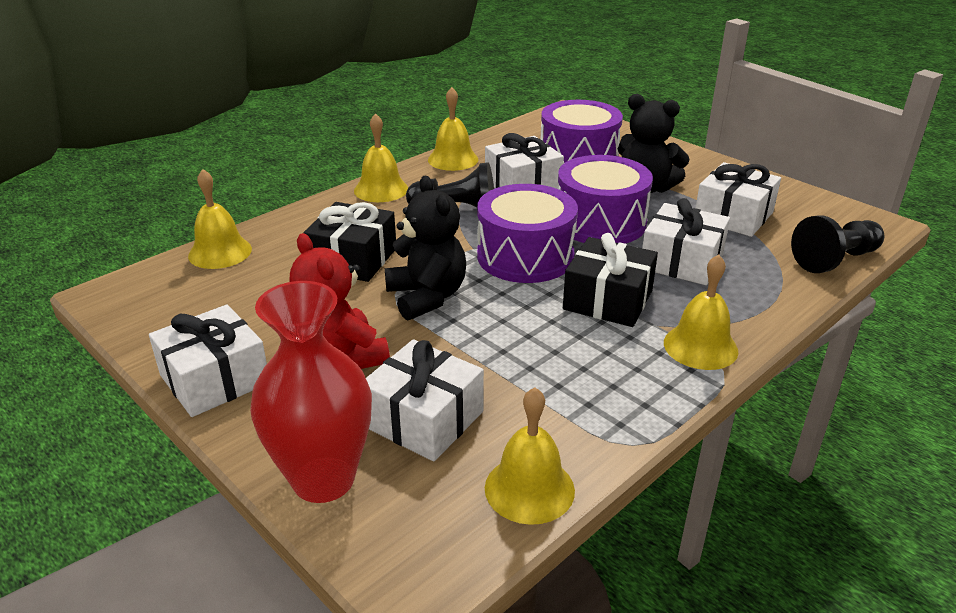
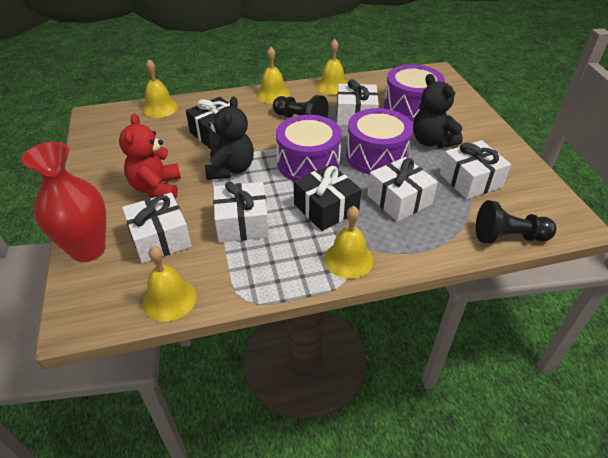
camera: 30 degrees right, 10 degrees up
white gift [149,304,267,417] -> white gift moved to [213,181,269,243]

